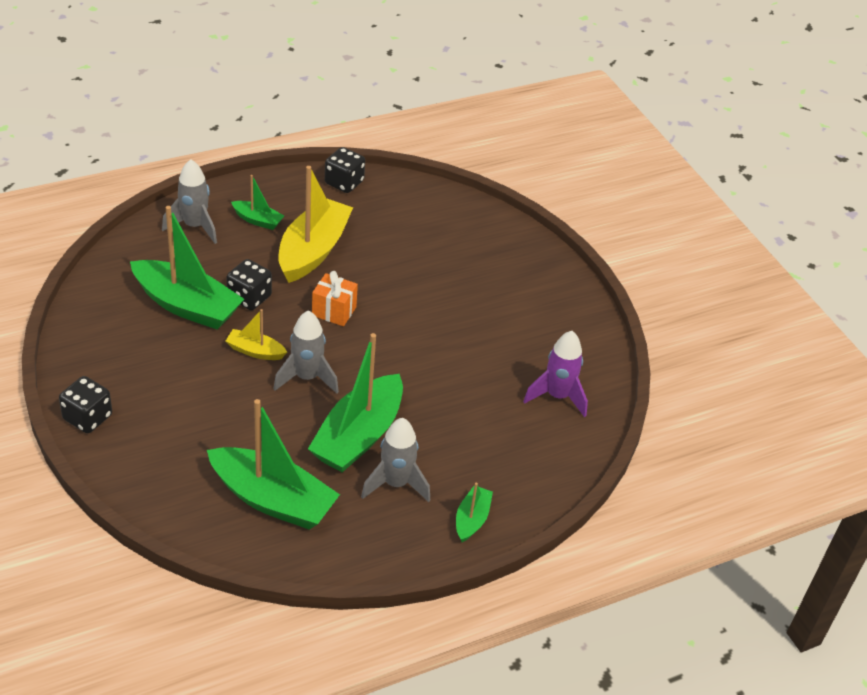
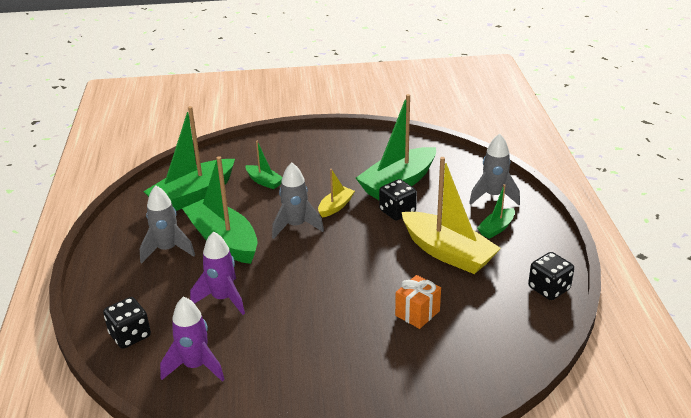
camera: 115 degrees right, 10 degrees down
black dice [59,376,112,433] -> black dice moved to [103,297,151,349]
orange gift [312,271,358,326] -> orange gift moved to [395,275,441,329]
green boat [456,483,493,542] -> green boat moved to [245,141,282,189]
none -> purple rocket [190,231,245,315]

